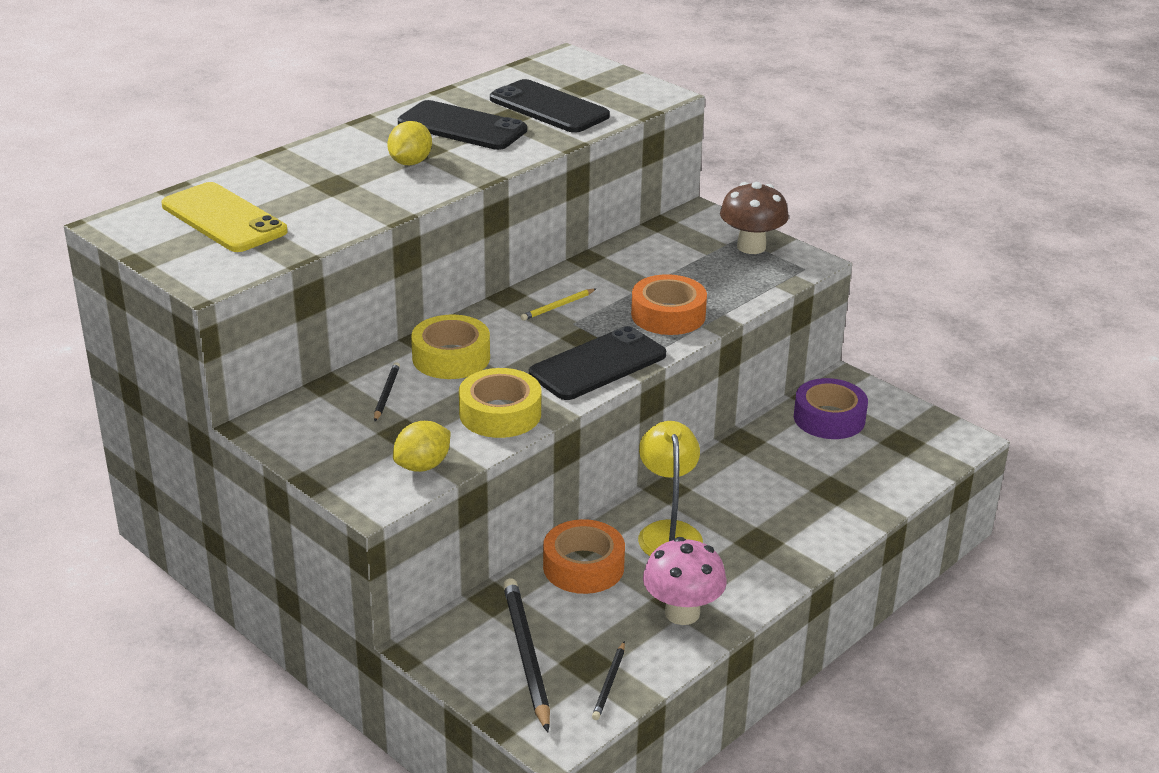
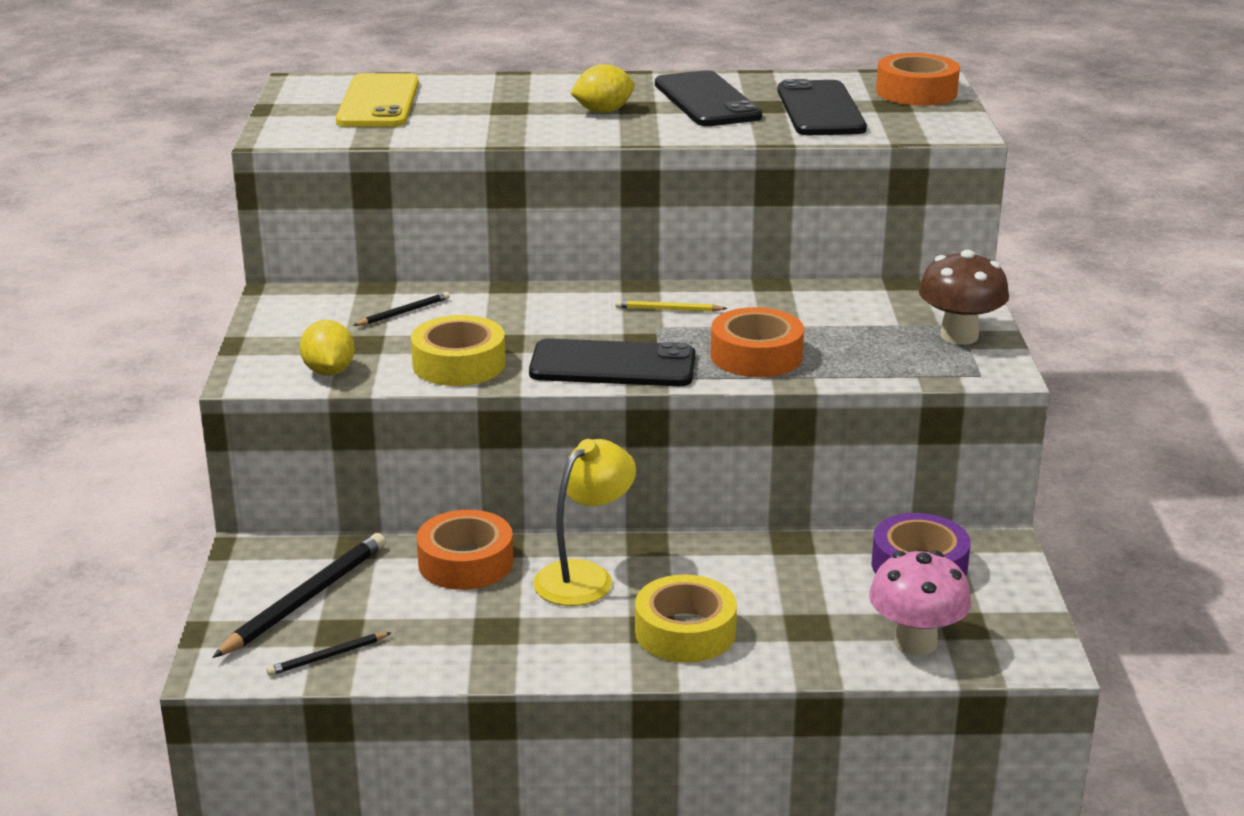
camera: 45 degrees right, 5 degrees down
yellow lemon [393,421,450,472] -> yellow lemon turned 75 degrees clockwise [300,320,355,375]
yellow tape [411,315,490,379] -> yellow tape moved to [635,575,737,663]
pink mushroom [643,537,727,625] -> pink mushroom moved to [869,550,971,655]
none -> orange tape [876,53,960,106]

